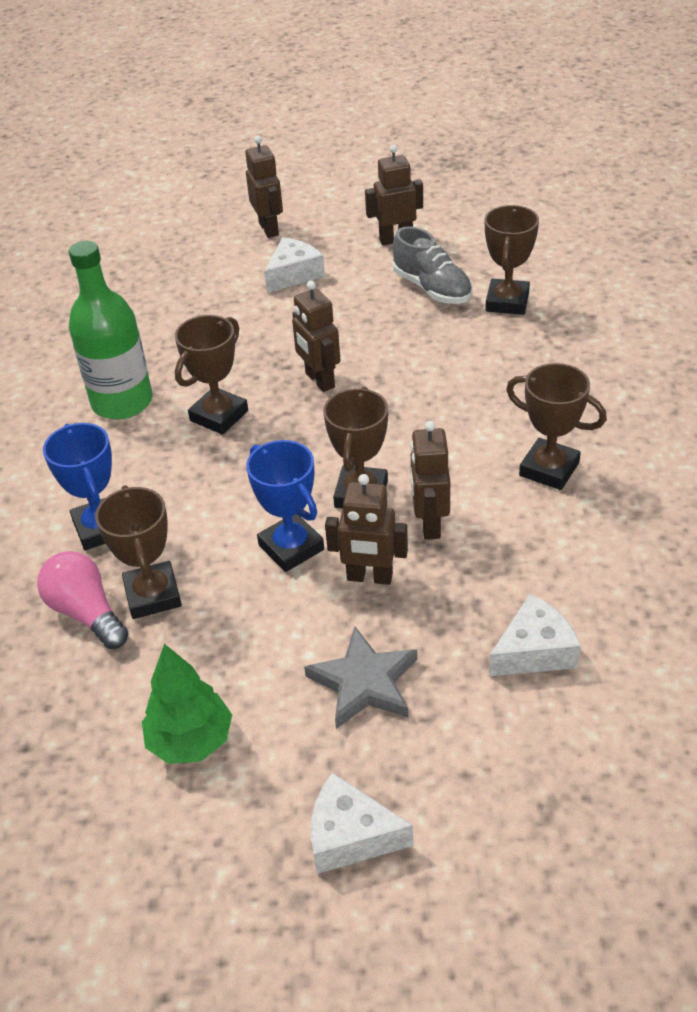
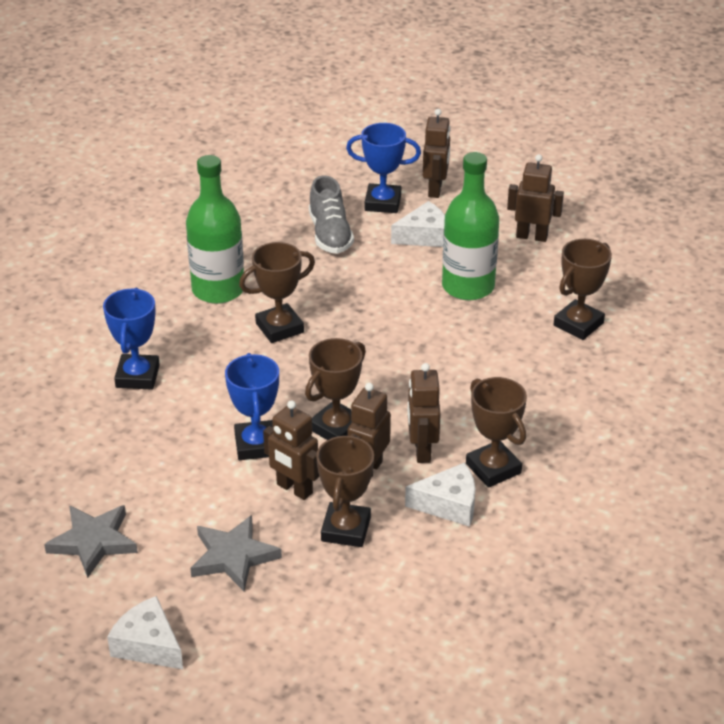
camera: 25 degrees right, 5 degrees down
pink light bulb [37,551,129,649] -> none
brown trophy [95,485,182,619] -> brown trophy moved to [316,434,374,547]
green tree [142,644,232,764] -> grey star [44,505,138,578]
brown robot [292,281,340,392] -> brown robot moved to [408,363,441,463]
grey shoe [393,226,472,304] -> grey shoe moved to [309,176,354,254]
white cheese [489,594,581,677] -> white cheese moved to [405,463,475,527]
none -> blue trophy [346,123,421,213]
none -> green bottle [442,152,499,300]

